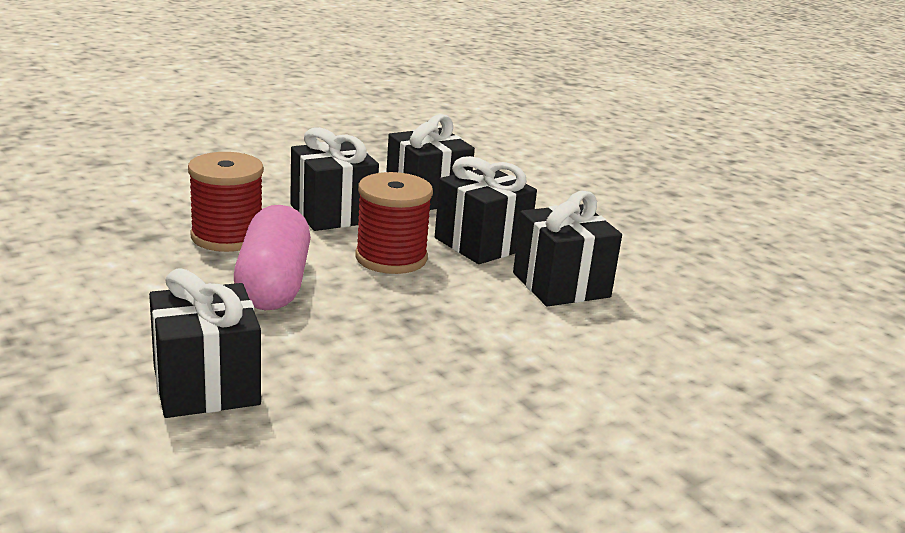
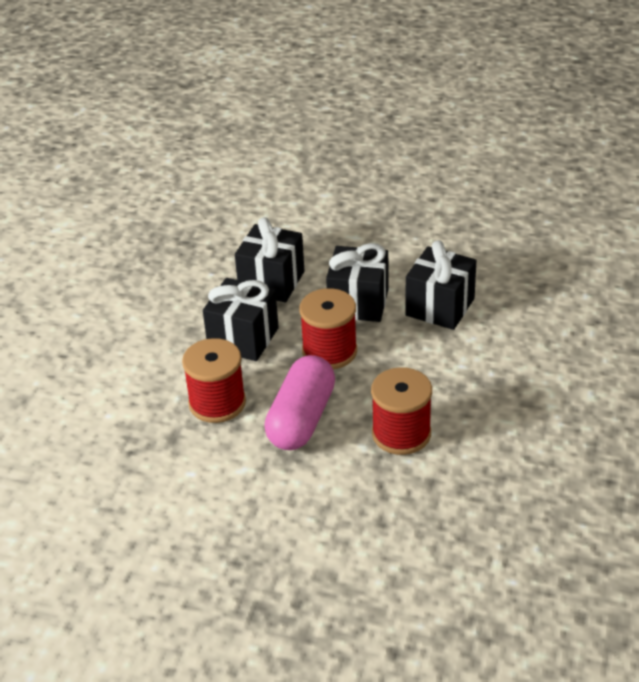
camera: 35 degrees left, 15 degrees up
black gift [149,268,261,418] -> none
pink capsule [234,205,311,310] -> pink capsule turned 60 degrees clockwise [264,355,335,450]
none -> red spool [371,367,432,455]

